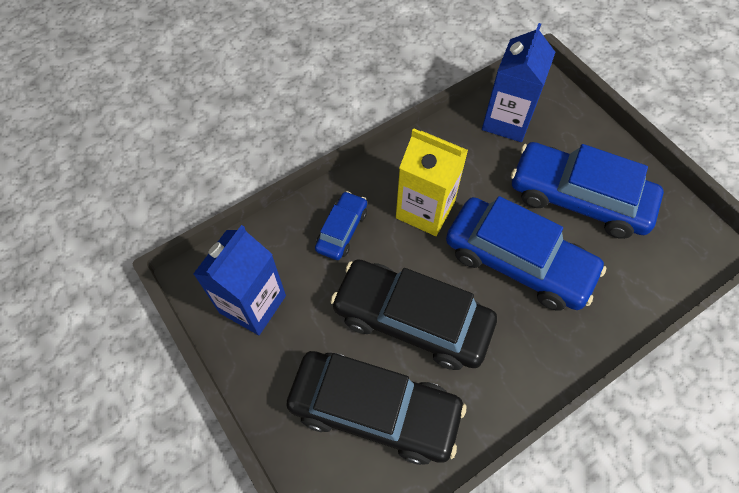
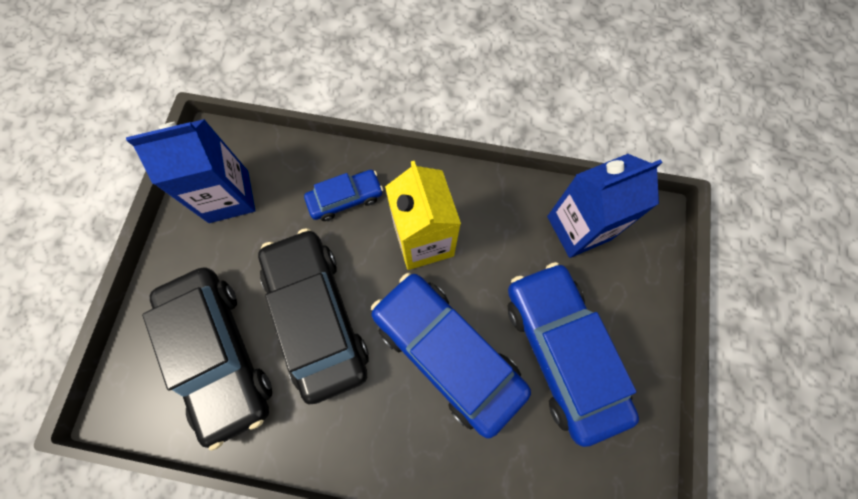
camera: 45 degrees right, 10 degrees up
blue car [446,196,606,311] -> blue car turned 150 degrees clockwise [371,273,531,439]

